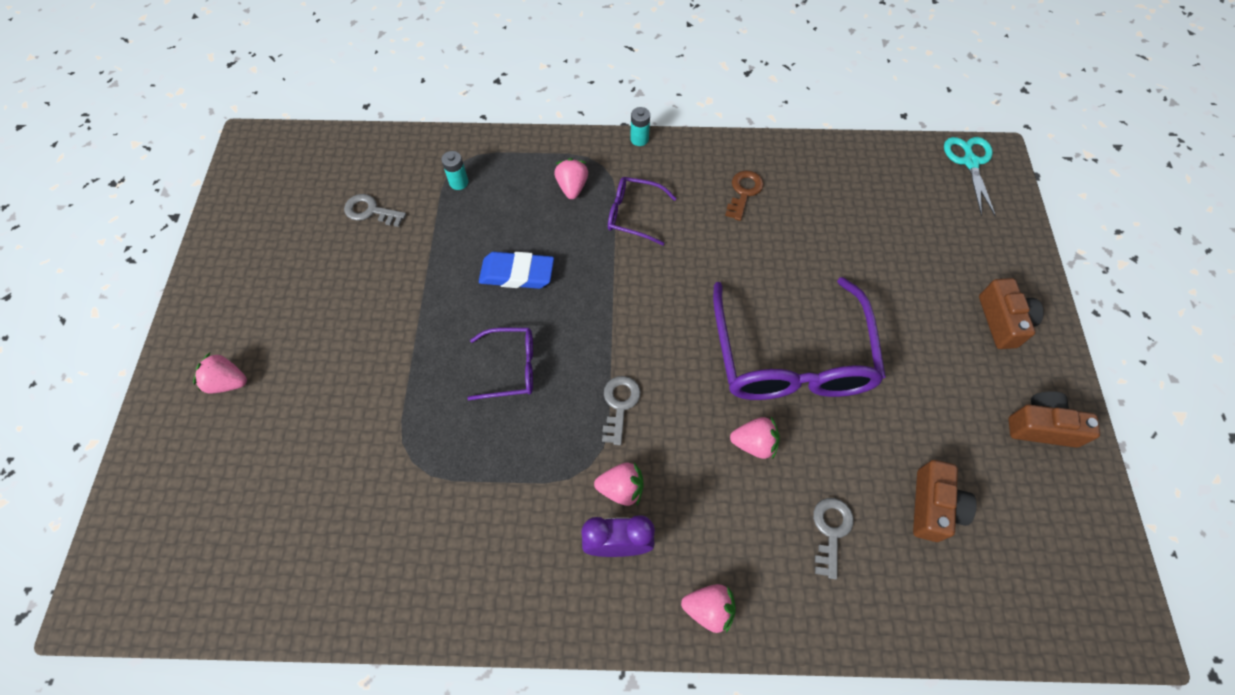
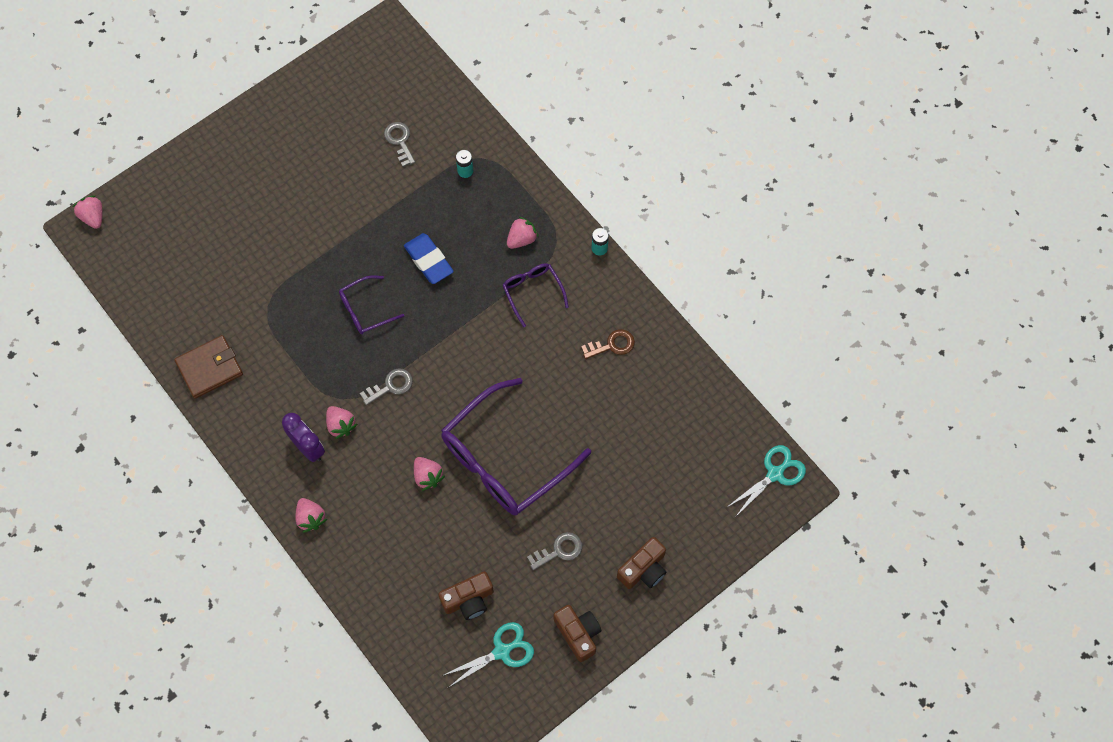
camera: 50 degrees right, 5 degrees up
pink strawberry [193,353,247,393] -> pink strawberry moved to [73,196,102,229]
purple glasses [467,328,533,400] -> purple glasses turned 105 degrees clockwise [339,275,404,334]
grey key [813,498,854,580] -> grey key moved to [527,532,582,570]
none -> brown wallet [174,335,243,399]
none -> turquoise scissors [442,622,534,688]

